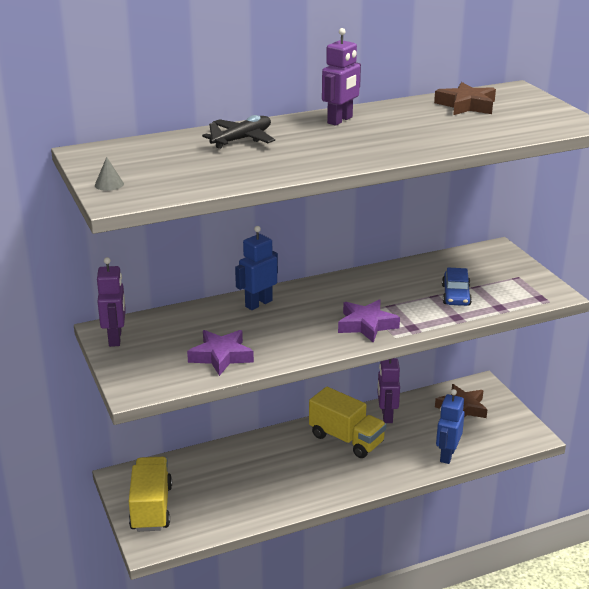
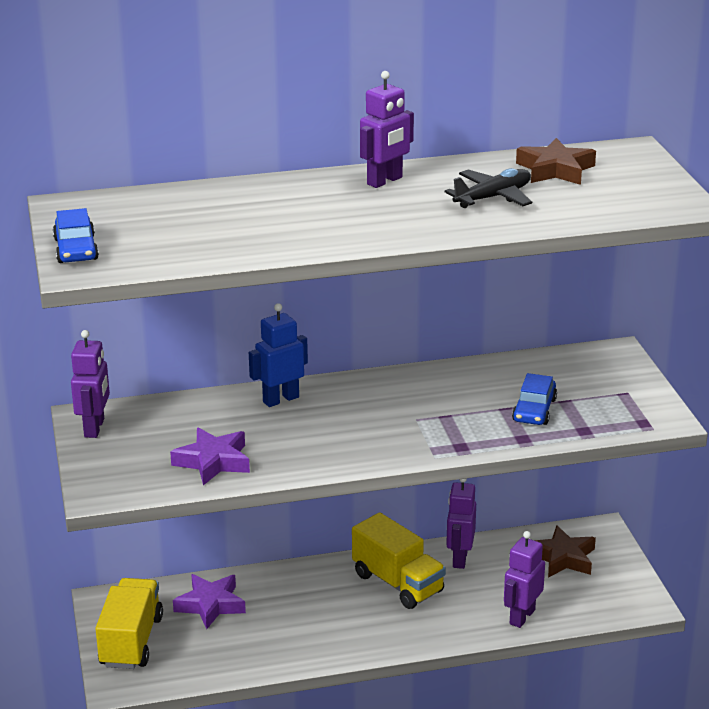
camera: 10 degrees right, 0 degrees up
grey cone [95,157,124,191] -> blue car [53,208,99,263]
black plane [202,115,275,149] -> black plane moved to [445,168,532,208]
purple star [338,299,400,343] -> purple star moved to [173,574,246,629]
blue robot [436,389,465,464] -> purple robot [504,531,545,628]

